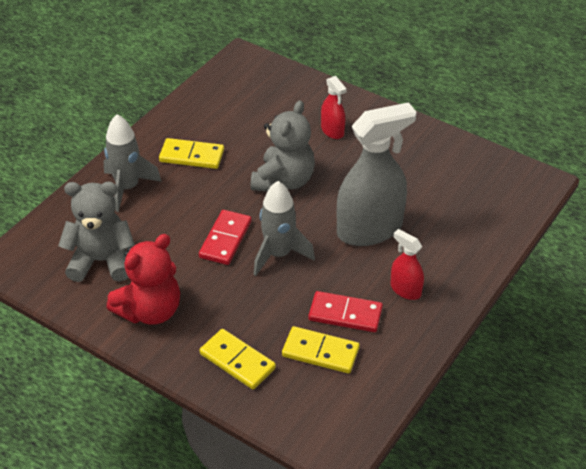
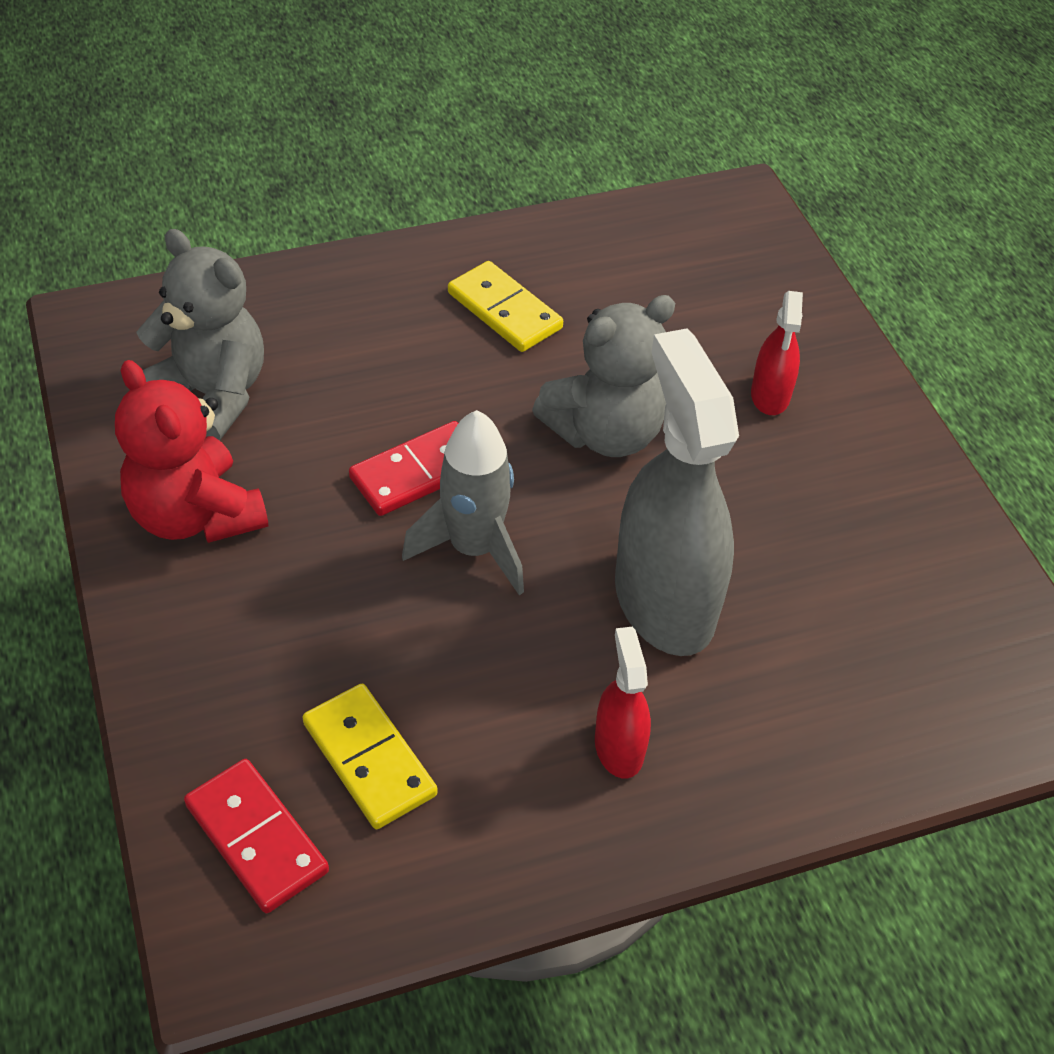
camera: 35 degrees right, 5 degrees up
grey rocket [104,114,162,212] -> none
red teddy bear [106,234,180,325] -> red teddy bear turned 60 degrees clockwise [115,360,268,543]
yellow domino [200,329,276,389] -> none
red domino [308,291,383,332] -> red domino moved to [184,759,329,913]
grey spray bottle [337,102,417,246] -> grey spray bottle turned 120 degrees counterclockwise [615,328,739,656]

